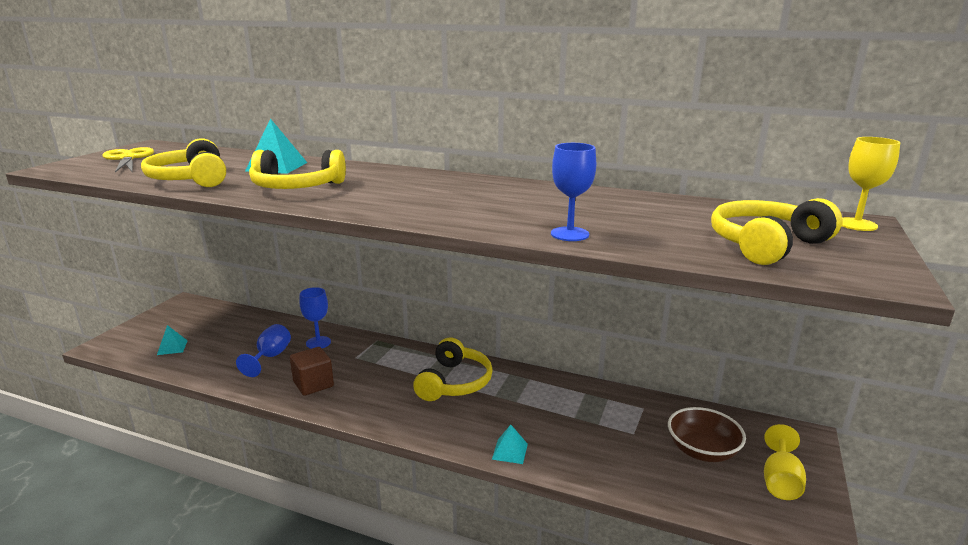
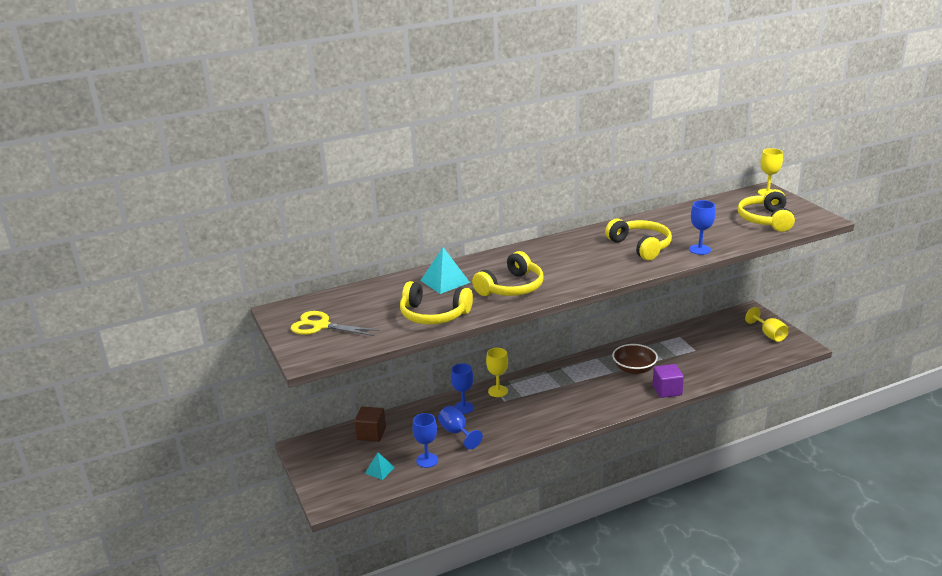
camera: 45 degrees left, 5 degrees up
brown cube [290,347,334,396] -> brown cube moved to [354,407,386,442]
yellow headphones [413,338,493,401] -> yellow headphones moved to [605,218,672,260]
turquoise pyramid [492,424,528,464] -> purple cube [653,364,684,398]
brown bowl [668,407,746,462] -> brown bowl moved to [612,344,658,374]
none -> blue goblet [412,413,438,468]
none -> yellow goblet [486,348,508,397]

